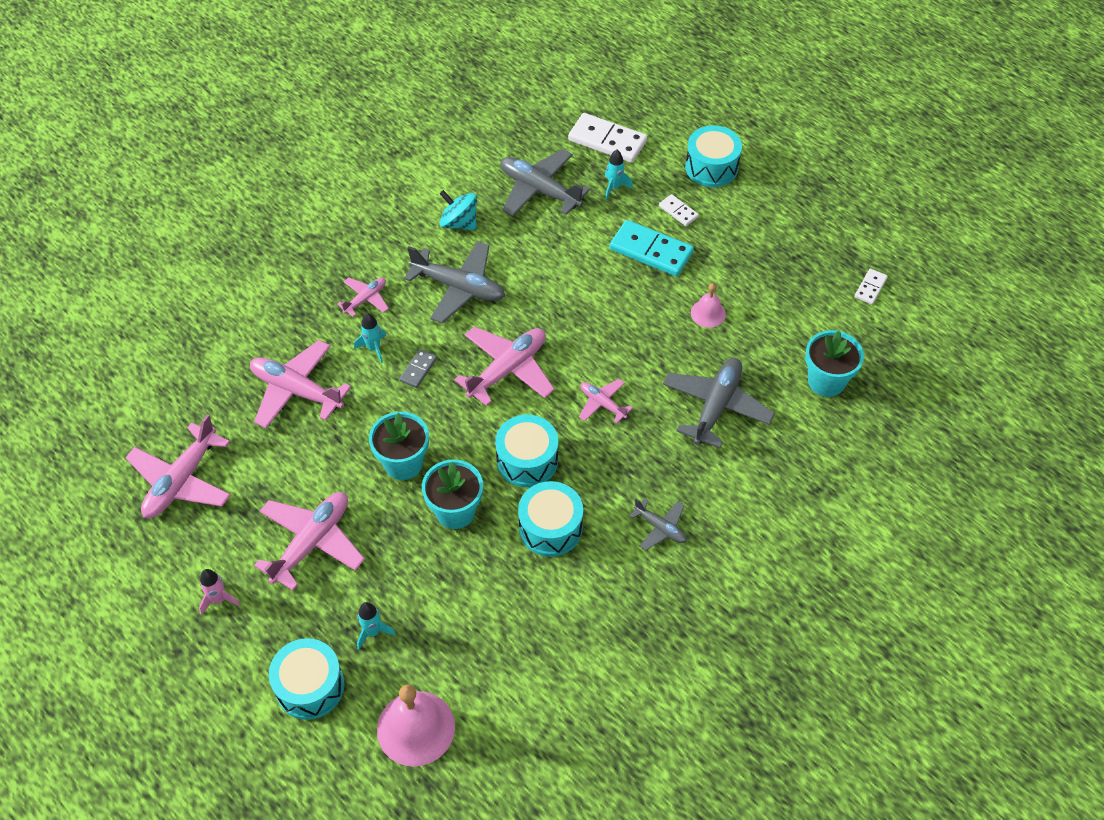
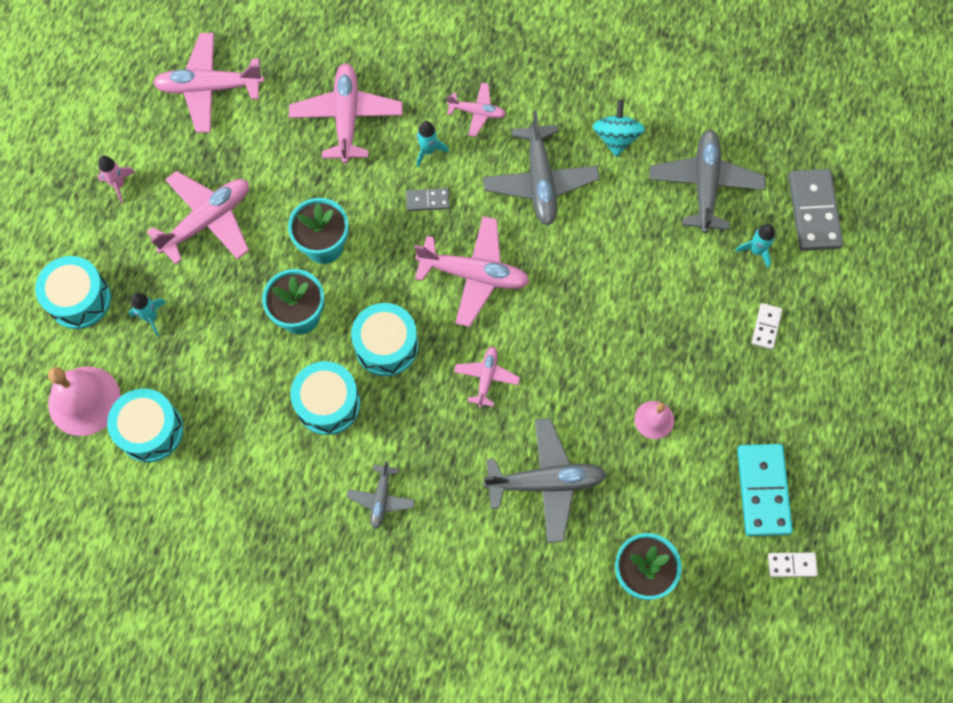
camera: 60 degrees right, 15 degrees up
pink plane [254,492,365,591] -> pink plane turned 45 degrees counterclockwise [147,171,249,265]
white domino [568,113,647,163] -> grey domino [788,169,843,251]
turquoise domino [609,220,694,276] -> turquoise domino moved to [737,444,793,536]
turquoise drum [685,125,742,187] -> turquoise drum moved to [107,388,183,462]

